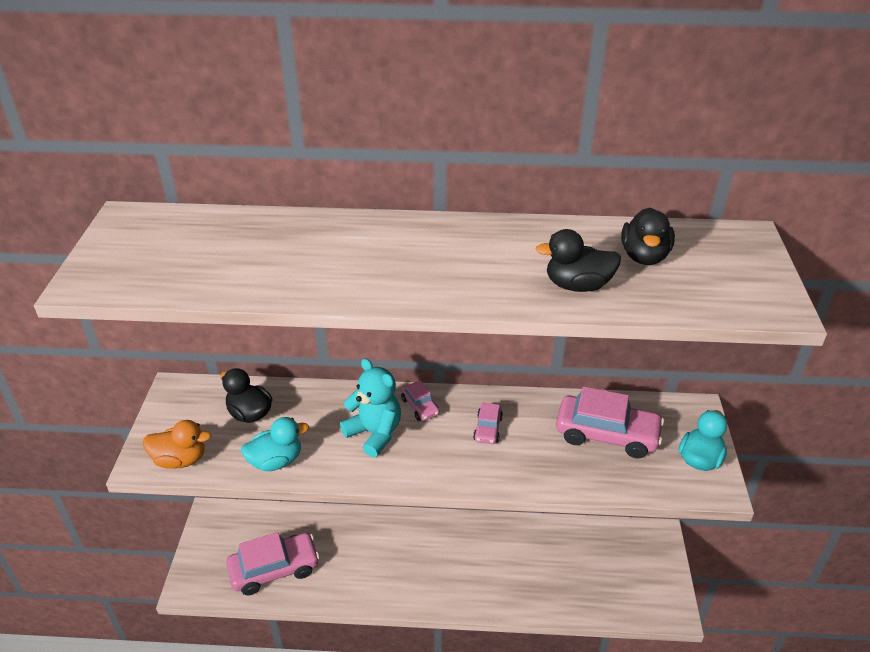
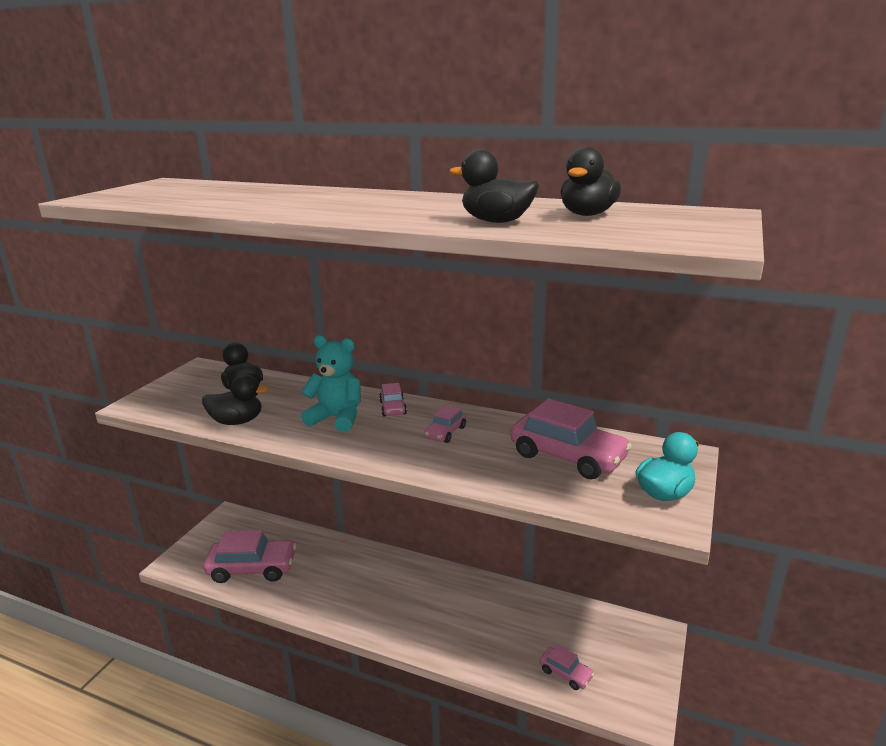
camera: 20 degrees right, 15 degrees down
orange duck [143,420,211,469] -> none
turquoise duck [241,417,309,471] -> black duck [202,374,269,425]
turquoise teddy bear [340,358,401,457] -> turquoise teddy bear turned 45 degrees counterclockwise [301,335,361,432]
none -> pink car [540,644,594,690]

